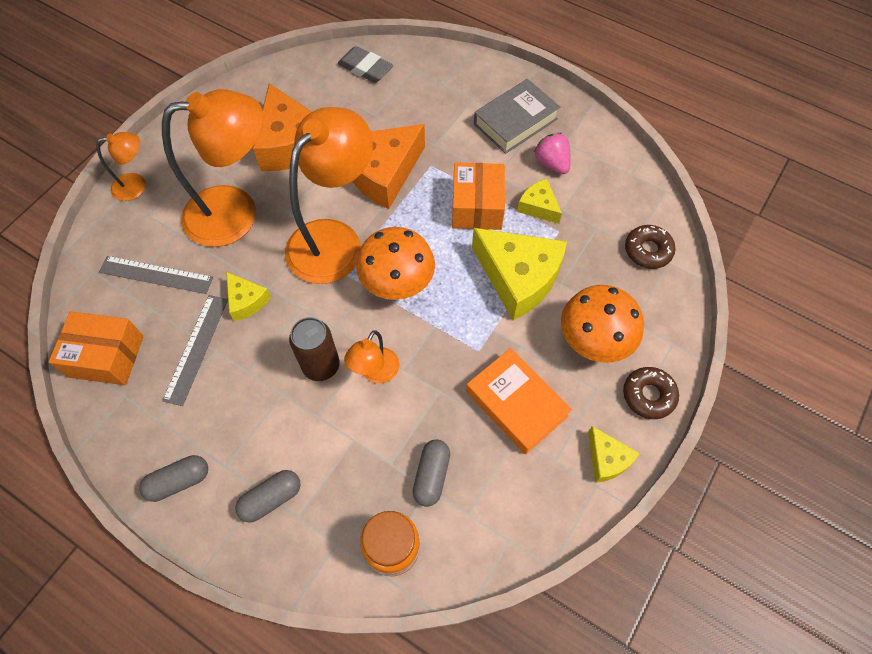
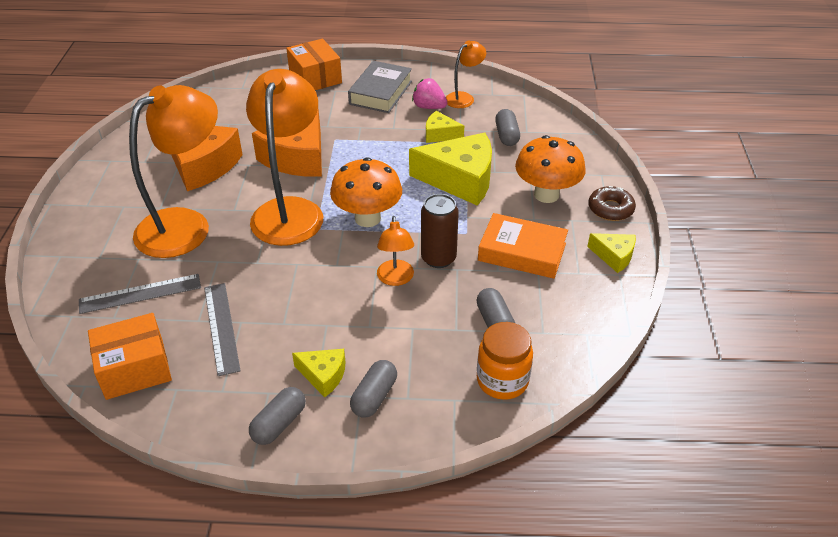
camera: 30 degrees left, 20 degrees down
orange lamp [96,132,146,201] -> orange lamp moved to [446,40,486,108]
yellow cheese [226,272,271,321] -> yellow cheese moved to [292,349,345,397]
brown can [289,317,340,381] -> brown can moved to [421,194,459,268]
grey eraser [338,46,393,83] -> none
orange box [452,162,505,230] -> orange box moved to [286,39,342,90]
brown donut [625,225,676,269] -> none
none -> grey capsule [495,109,520,146]

